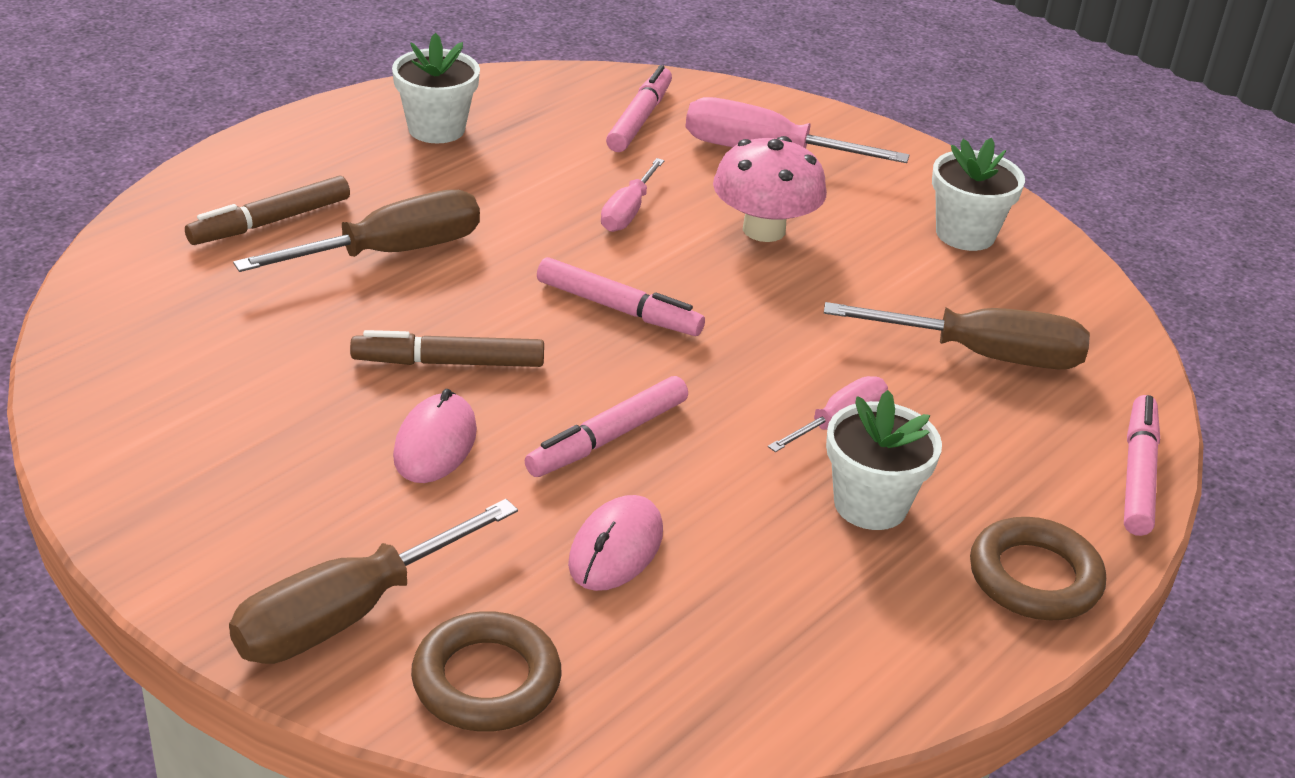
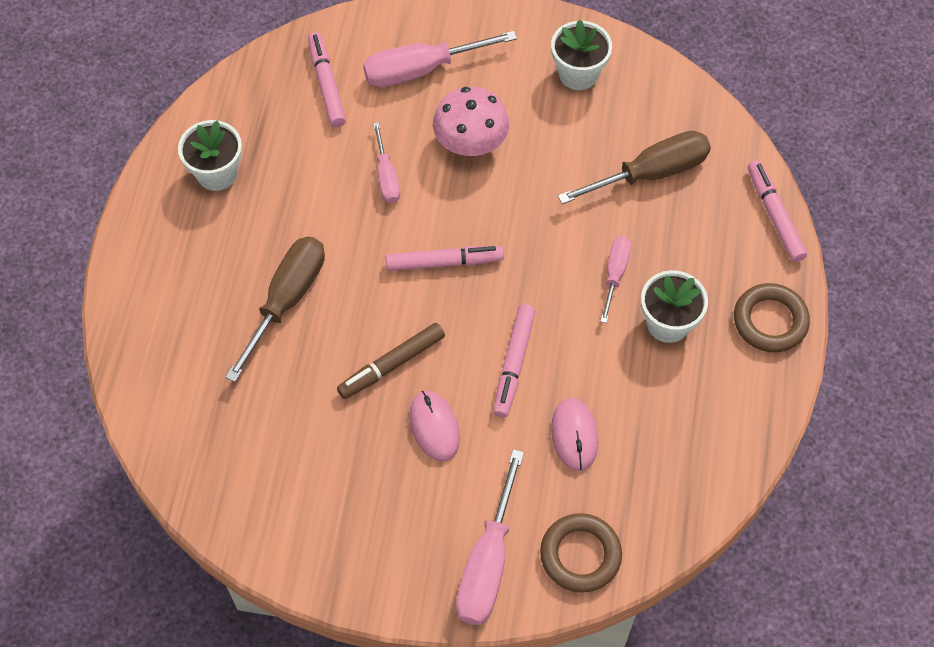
camera: 30 degrees left, 25 degrees up
brown marker [185,176,350,245] -> none
brown screwdriver [229,499,518,664] -> pink screwdriver [456,449,524,625]

